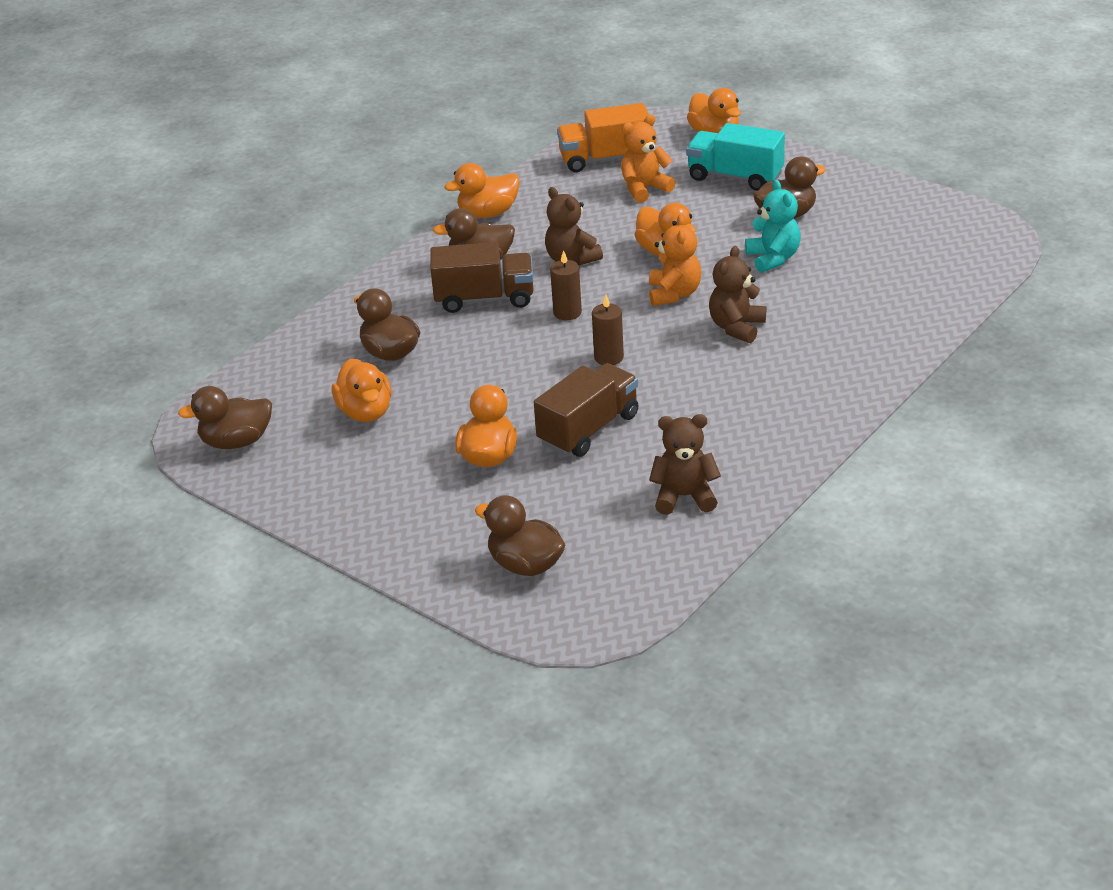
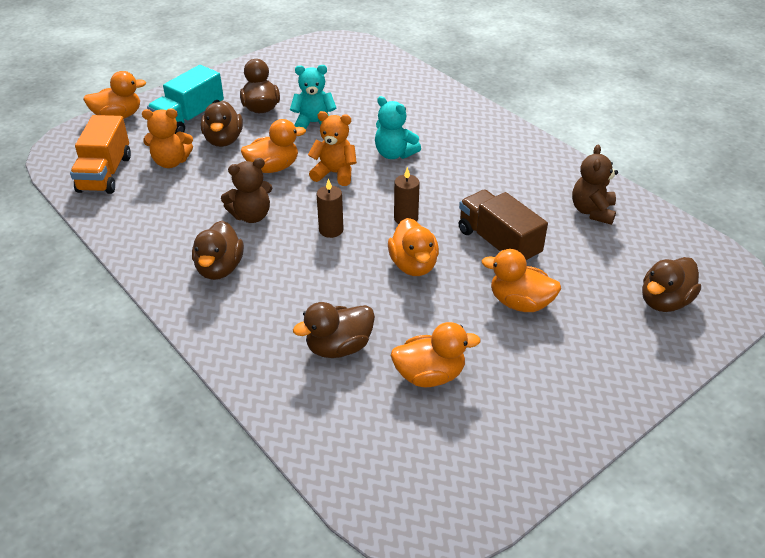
camera: 80 degrees left, 5 degrees up
brown duck [178,386,272,449] -> brown duck moved to [201,101,243,147]
brown truck [430,242,534,313] -> none
orange duck [445,163,520,218] -> orange duck moved to [388,218,439,276]
orange teddy bear [621,115,676,203] -> orange teddy bear turned 75 degrees counterclockwise [142,108,193,168]
brown teddy bear [709,246,766,343] -> turquoise teddy bear [375,96,421,159]

